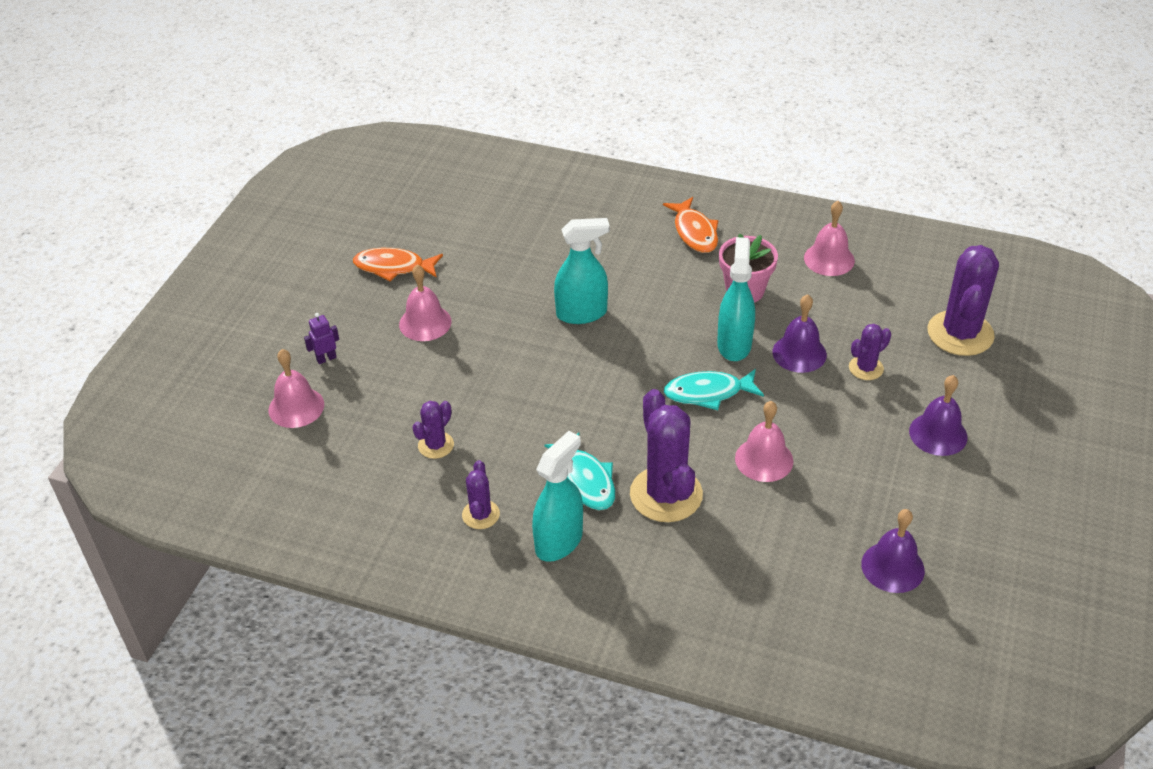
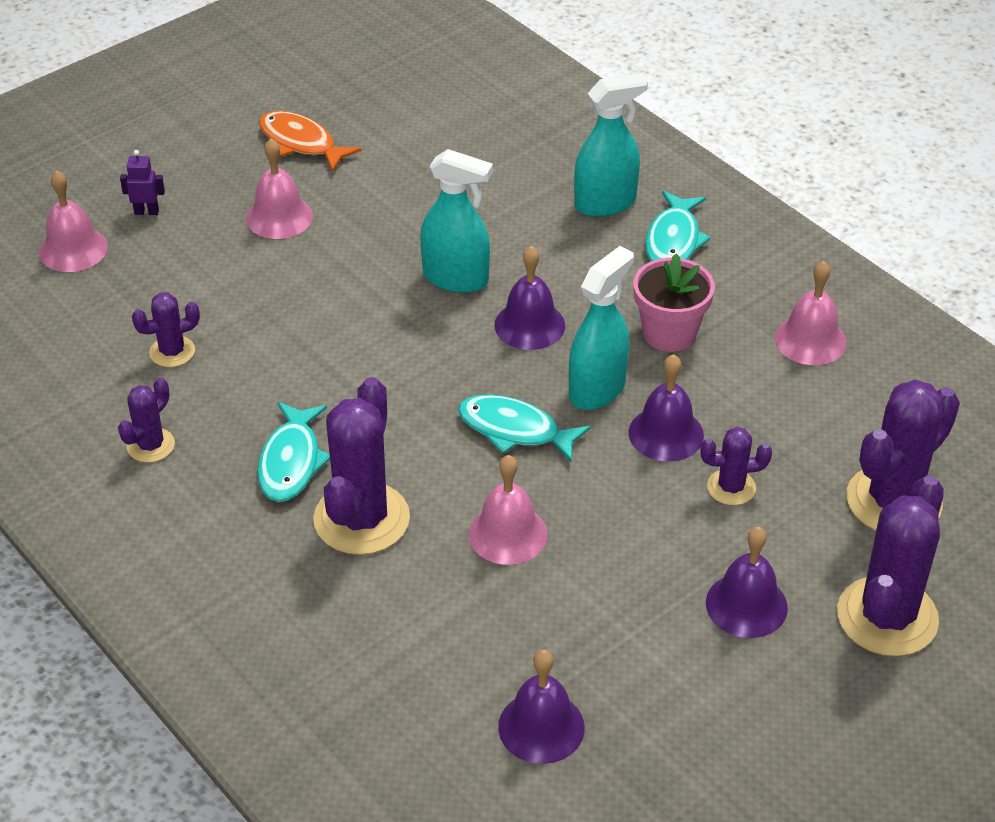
camera: 30 degrees right, 0 degrees up
turquoise spray bottle [532,431,583,562] -> turquoise spray bottle moved to [574,73,648,217]
orange fish [663,197,718,253] -> turquoise fish [645,191,711,262]
none -> purple bell [494,246,565,350]
none -> purple cactus [837,475,944,656]

